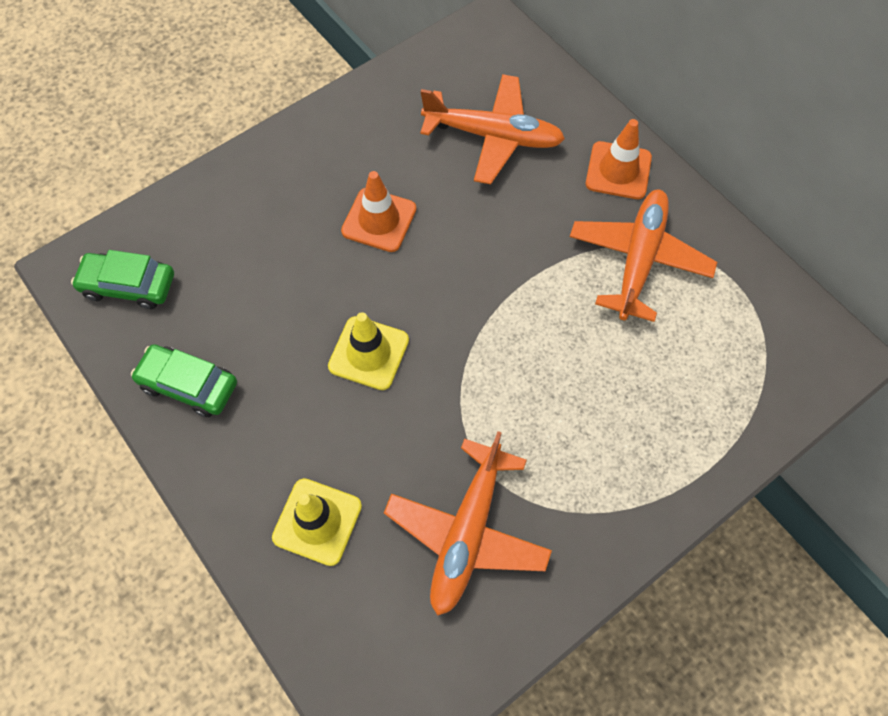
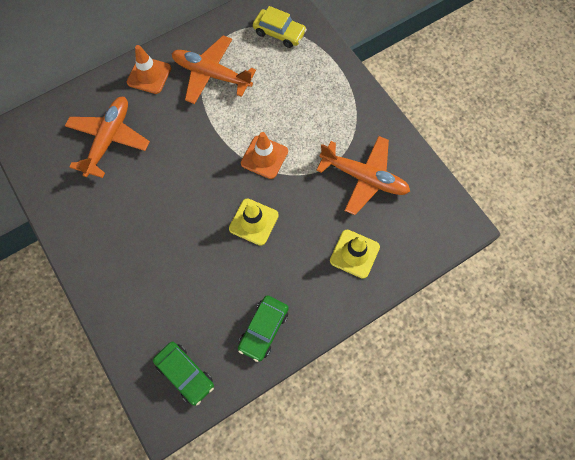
camera: 85 degrees left, 5 degrees up
green car [71,250,174,309] -> green car turned 60 degrees counterclockwise [153,342,214,406]
orange traffic cone [341,171,416,252] -> orange traffic cone moved to [241,132,288,179]
none -> yellow car [253,6,307,48]

